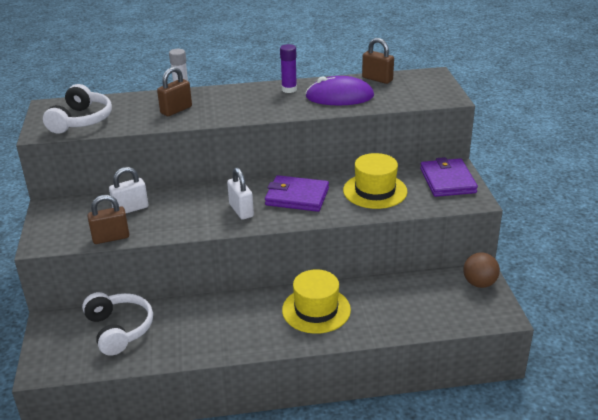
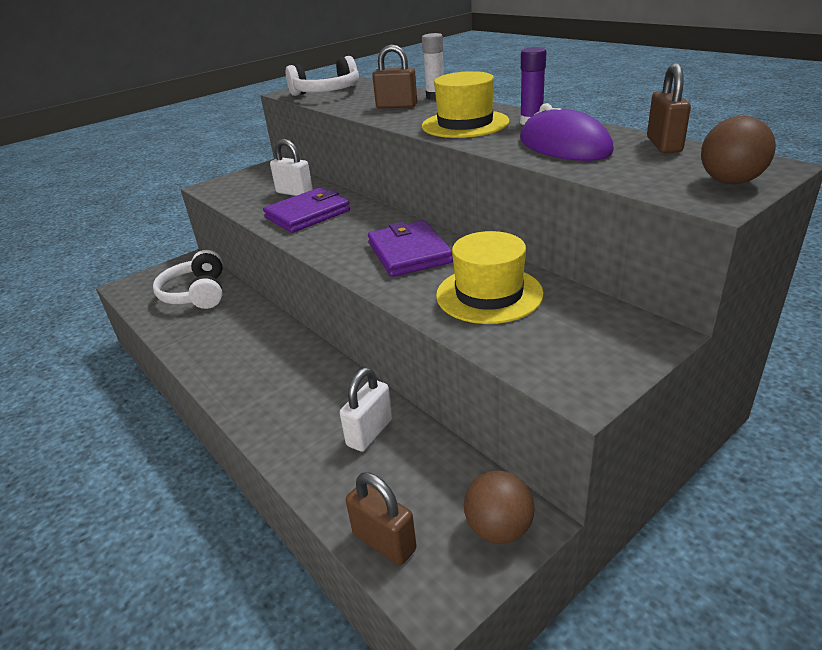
camera: 60 degrees right, 0 degrees up
white headphones [82,292,153,356] -> white headphones turned 135 degrees clockwise [153,250,223,309]
brown padlock [88,195,129,244] -> brown padlock moved to [346,472,417,565]
white padlock [227,167,254,220] -> white padlock moved to [340,367,393,452]
yellow hat [282,269,351,334] -> yellow hat moved to [422,71,510,138]
purple wallet [420,157,478,197] -> purple wallet moved to [263,188,350,233]
none -> brown ball [701,116,776,184]

